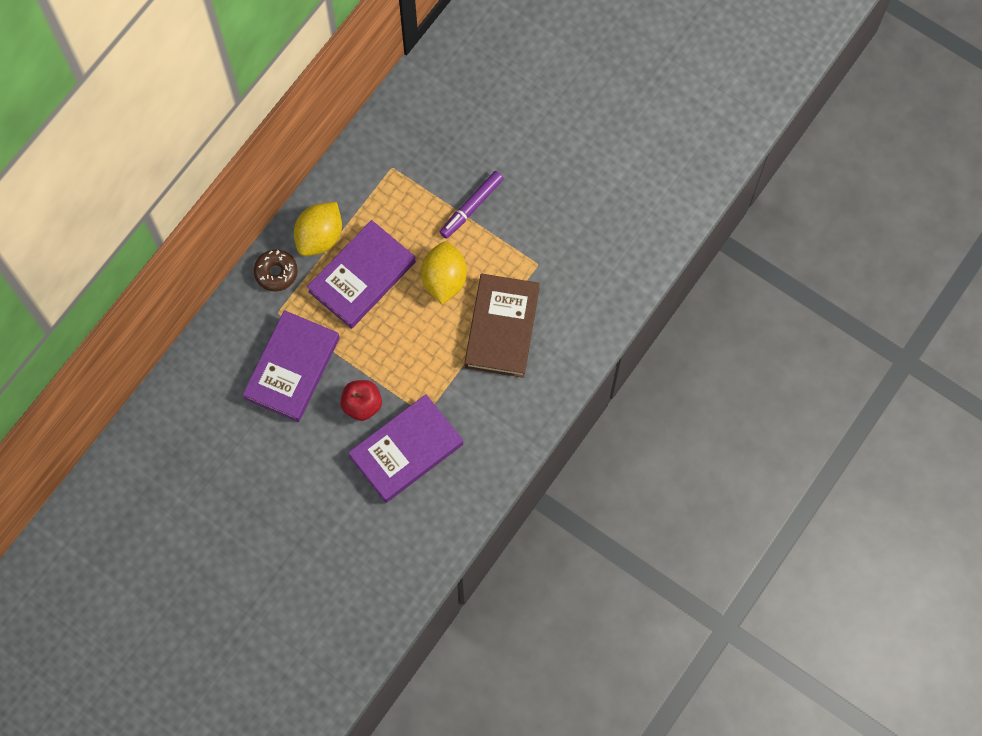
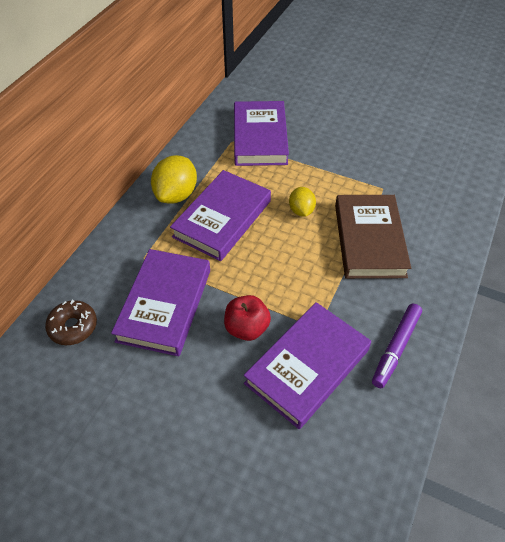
camera: 10 degrees left, 20 degrees down
brown donut [254,249,298,292] -> brown donut moved to [45,300,97,345]
yellow lemon [421,242,467,304] -> yellow lemon [289,187,316,217], size x0.60
purple marker [440,171,504,239] -> purple marker moved to [372,304,422,388]
none -> purple book [234,101,289,166]

